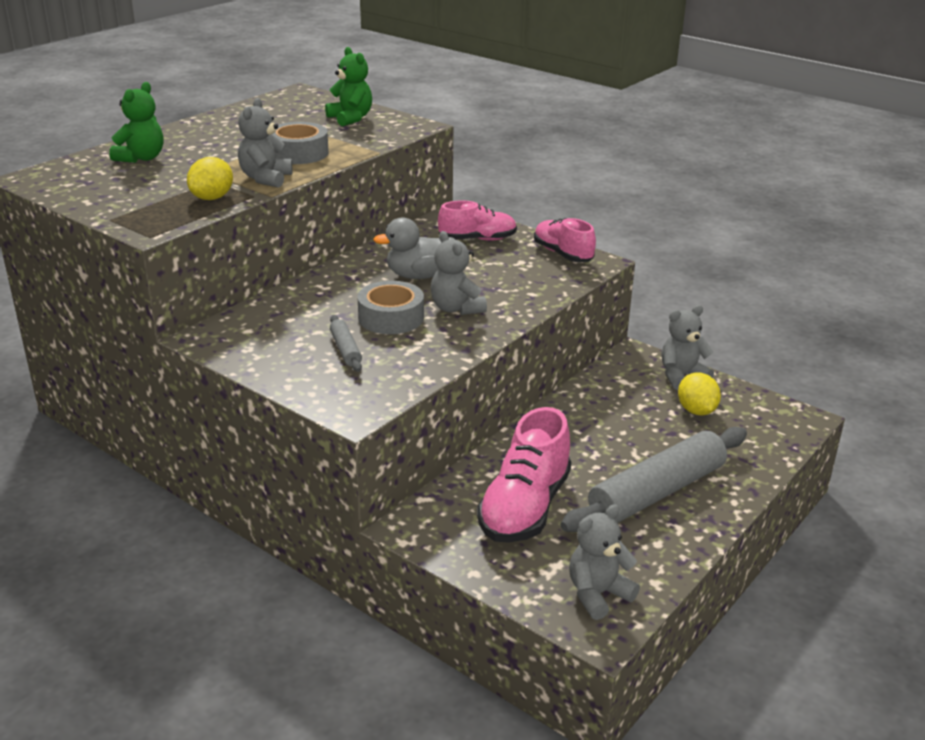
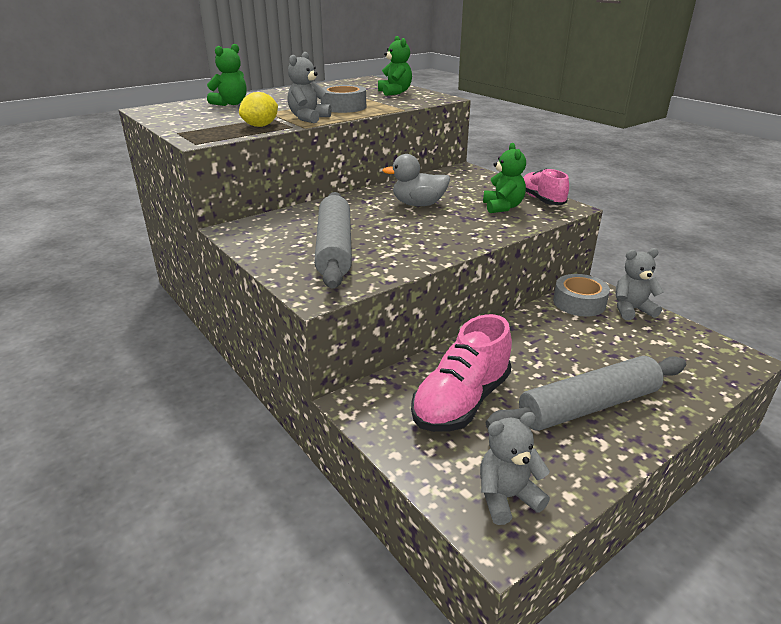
camera: 15 degrees right, 0 degrees up
grey rolling pin [330,315,362,372] -> grey rolling pin [314,192,352,289], size x2.28
grey tape [357,281,424,334] -> grey tape moved to [553,274,610,317]
grey teddy bear [431,231,487,315] -> none
pink shoe [438,200,517,241] -> none
yellow lemon [678,372,721,415] -> none
none -> green teddy bear [483,143,526,213]

